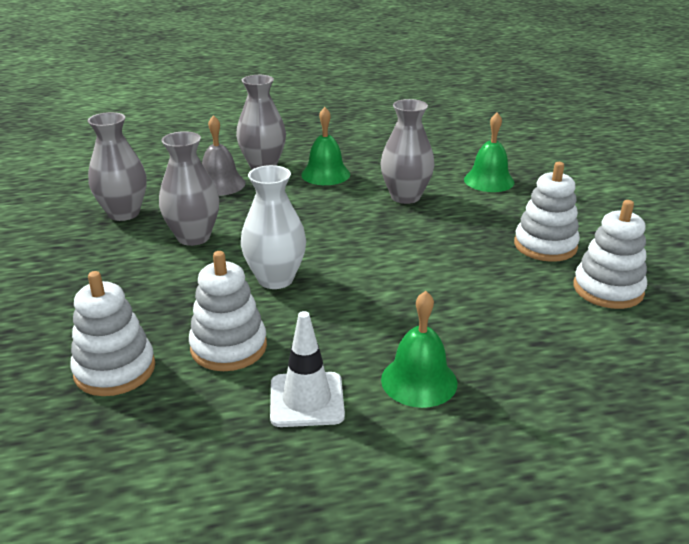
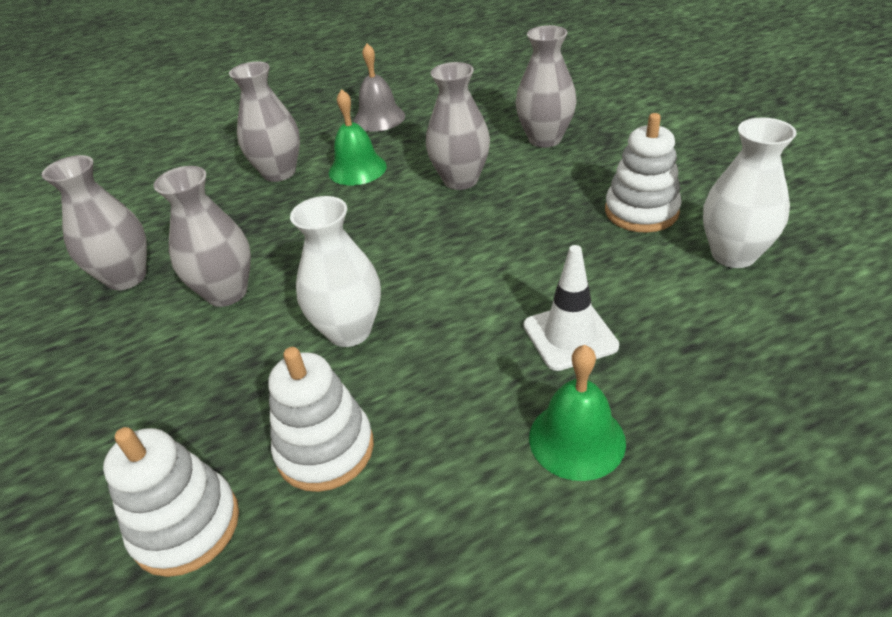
camera: 10 degrees left, 10 degrees up
grey bell [202,115,246,196] -> grey bell moved to [353,44,405,132]
white traffic cone [270,311,345,427] -> white traffic cone moved to [523,245,619,371]
green bell [464,112,514,192] -> grey vase [515,25,577,148]
white stacking toy [573,200,647,309] -> white vase [703,117,797,268]

